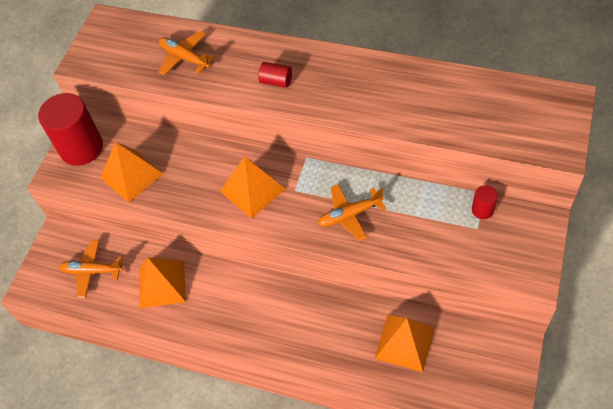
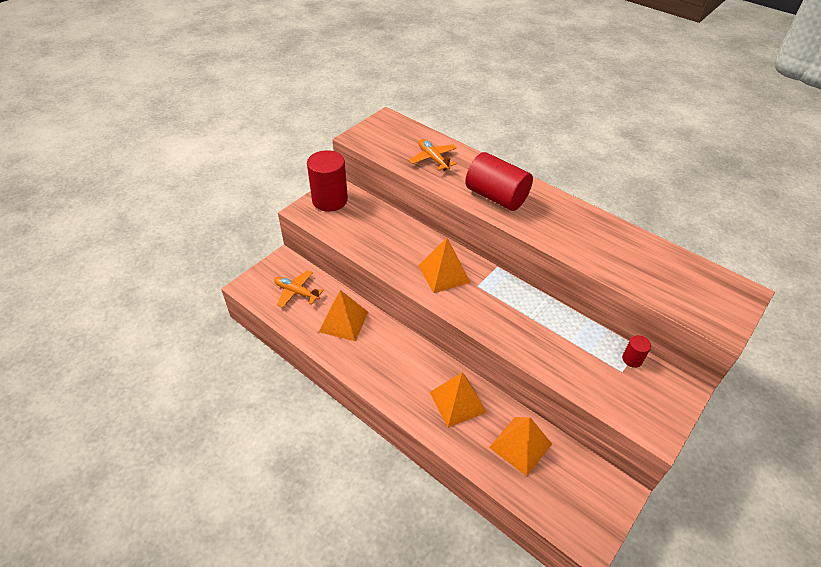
camera: 15 degrees right, 10 degrees down
orange pyramid [100,142,164,203] -> orange pyramid moved to [430,372,487,428]
red cylinder [258,62,292,88] -> red cylinder [465,152,533,211], size x2.23
orange plane [318,184,386,241] -> none

